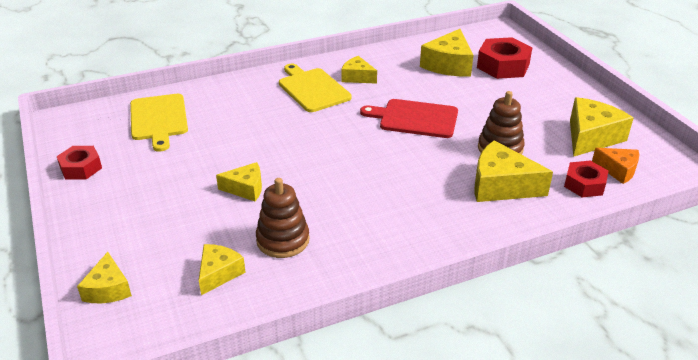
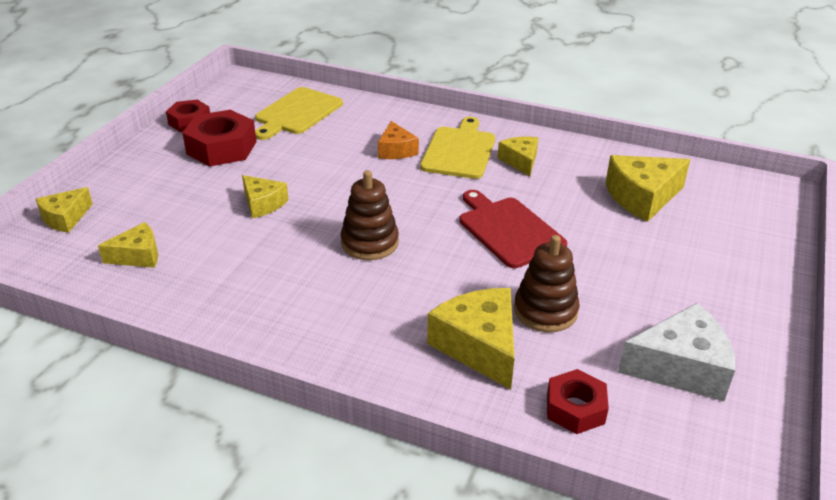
camera: 45 degrees right, 0 degrees up
brown stacking toy [256,178,310,258] -> brown stacking toy moved to [340,170,399,260]
red nut [477,37,533,79] -> red nut moved to [182,110,257,166]
yellow cheese [570,97,634,157] -> white cheese [618,303,735,401]
orange cheese [592,148,639,184] -> orange cheese moved to [378,121,419,159]

